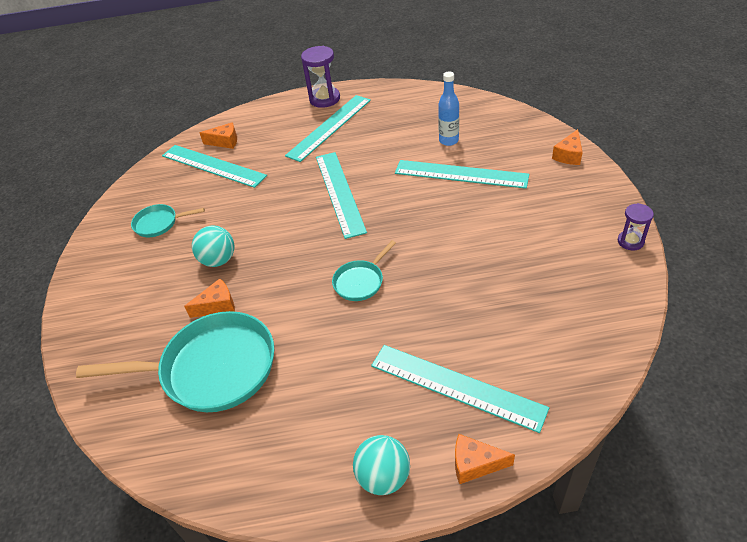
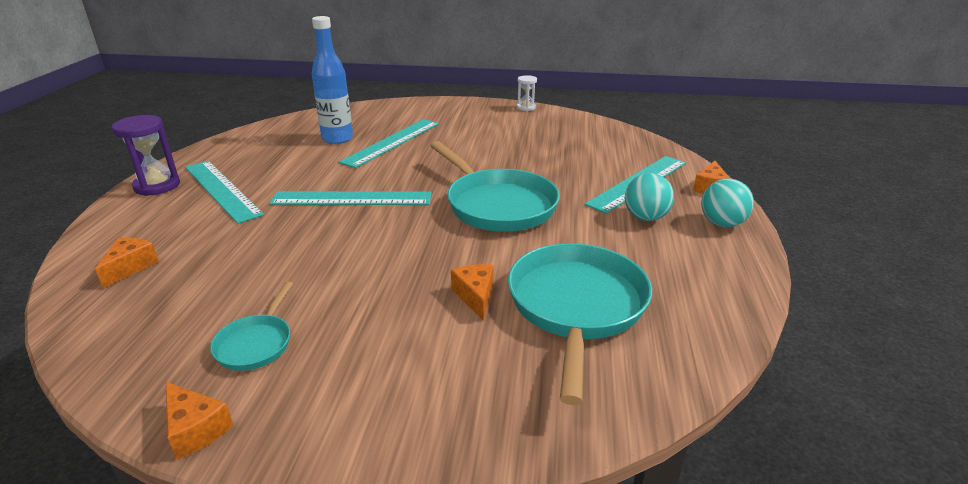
camera: 80 degrees left, 15 degrees down
turquoise ruler [162,145,267,188] -> none
turquoise ball [192,226,234,267] -> turquoise ball moved to [625,173,674,221]
turquoise pan [332,240,396,301] -> turquoise pan [430,141,560,232], size x2.06
blue bottle [438,71,459,146] -> blue bottle [312,16,353,144], size x1.51
orange cheese [552,129,583,165] -> orange cheese moved to [166,382,233,459]
purple hourglass [618,203,654,250] -> white hourglass [517,75,537,111]

